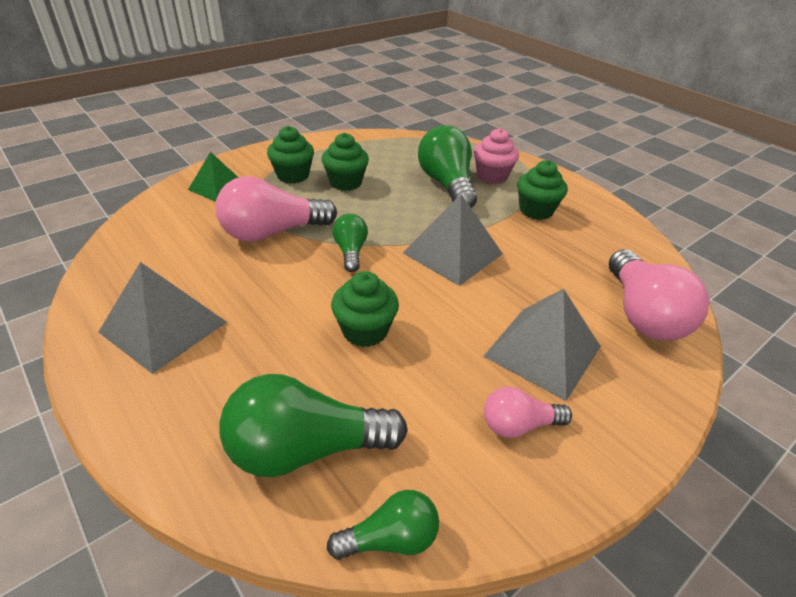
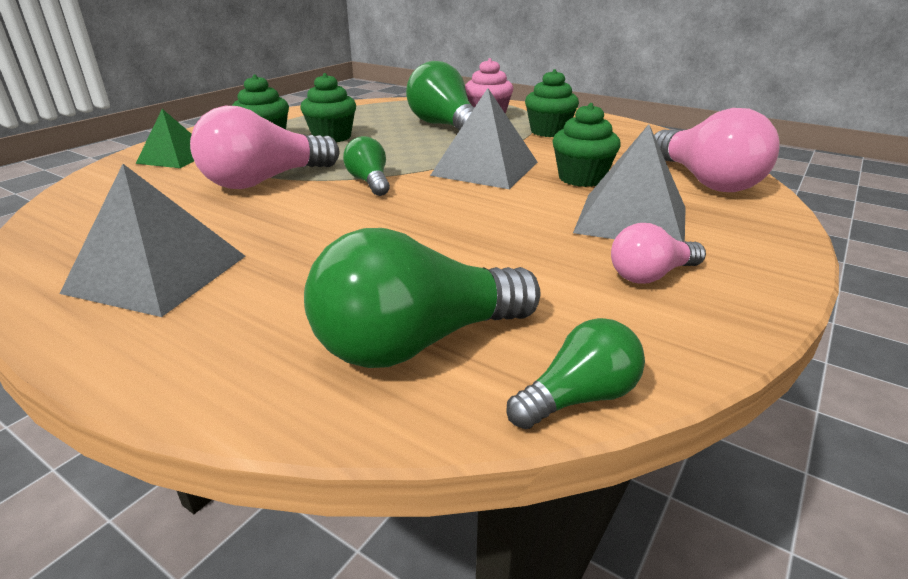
camera: 15 degrees left, 10 degrees down
green cupcake [331,271,399,347] -> green cupcake moved to [552,103,621,187]

